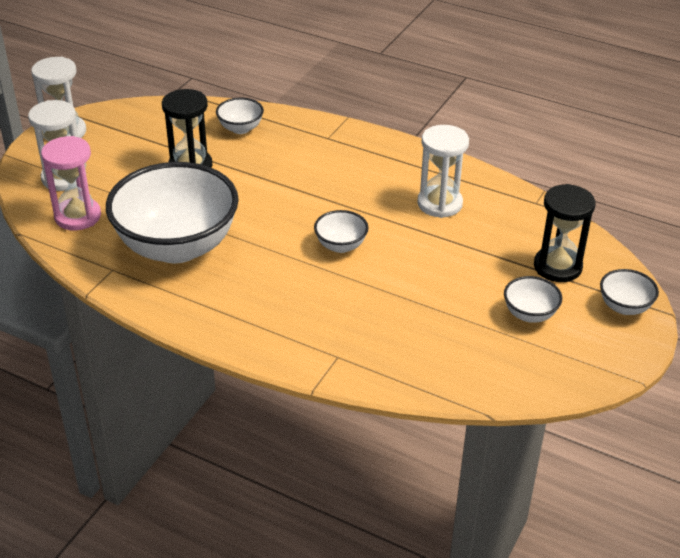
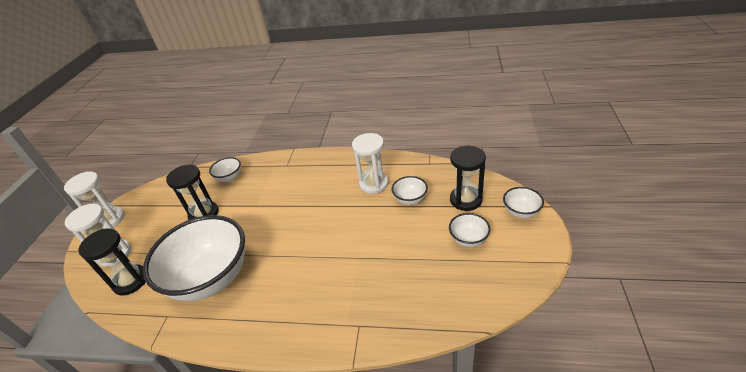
camera: 15 degrees left, 0 degrees up
pink hourglass [41,136,101,230] -> black hourglass [78,228,146,296]
white bowl [314,210,368,253] -> white bowl moved to [391,176,428,205]

